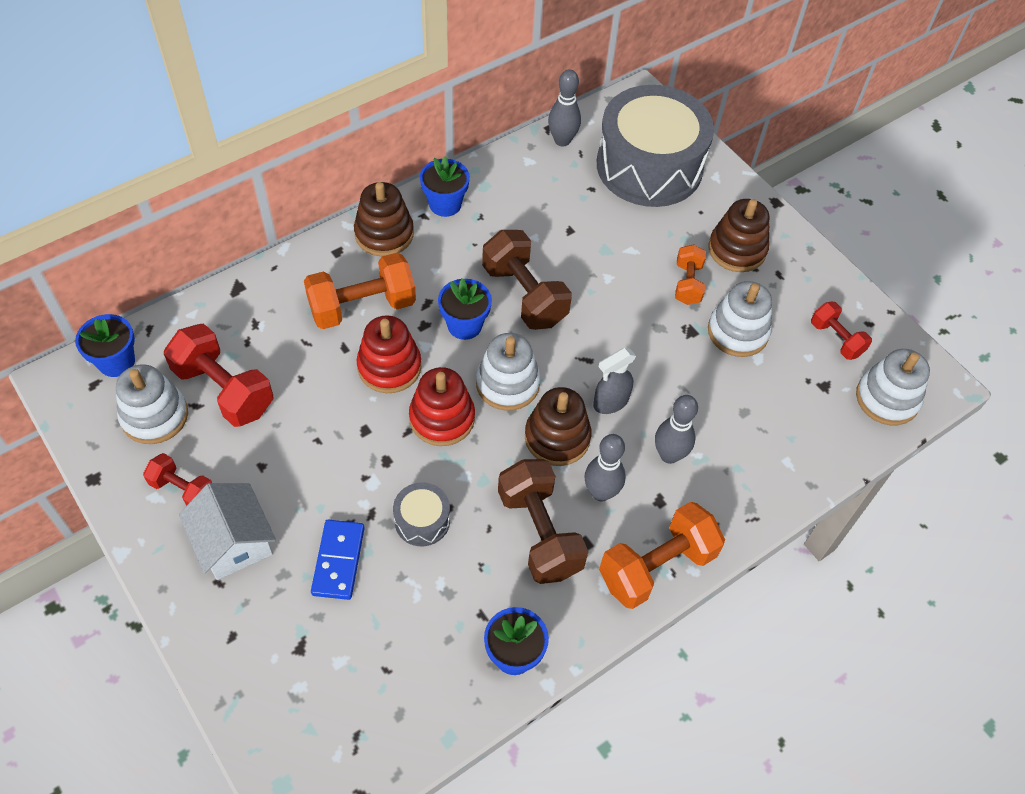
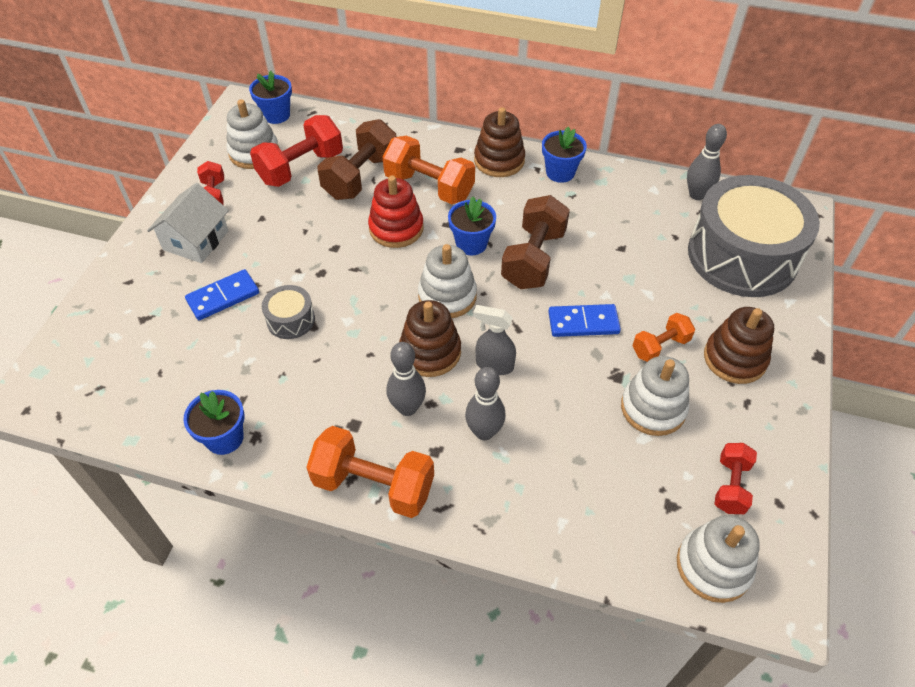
camera: 55 degrees right, 5 degrees down
red dumbbell [164,324,273,427] -> red dumbbell turned 45 degrees clockwise [250,115,343,187]
red stacking toy [409,367,475,446] -> none
brown dumbbell [498,459,588,584] -> brown dumbbell moved to [317,119,396,200]
none -> blue domino [548,304,621,337]

